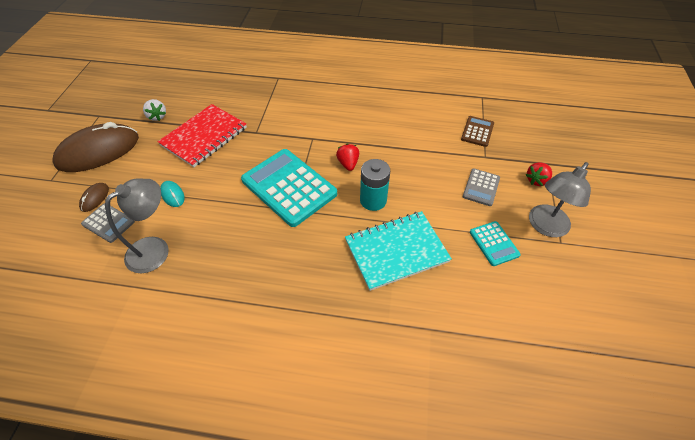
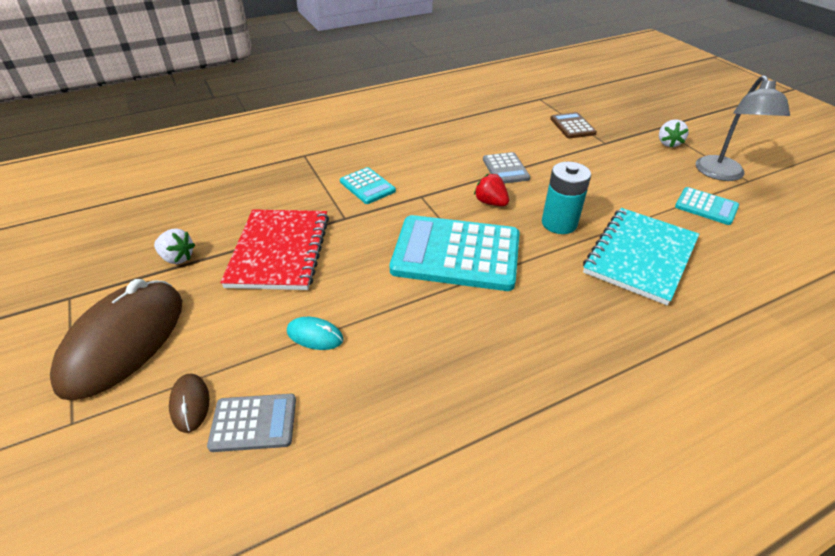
camera: 35 degrees left, 10 degrees down
grey lamp [105,179,169,273] -> none
grey calculator [463,168,500,206] -> grey calculator moved to [483,152,530,184]
red strawberry [526,162,552,186] -> white strawberry [659,119,689,147]
none -> turquoise calculator [340,167,396,204]

